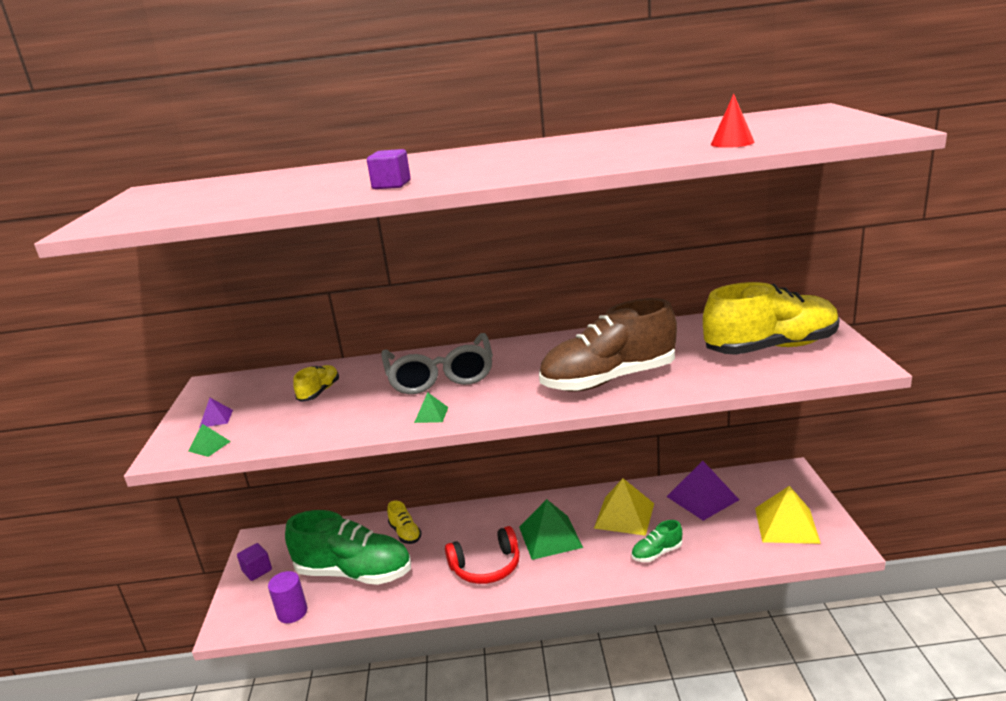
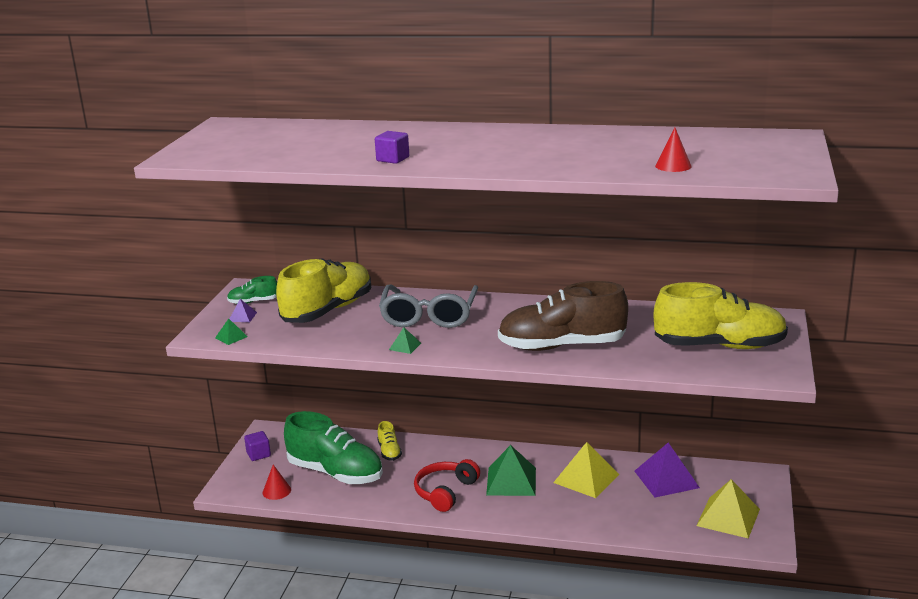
camera: 15 degrees right, 0 degrees up
purple cylinder [268,571,307,623] -> red cone [263,465,291,500]
yellow shoe [293,365,339,402] -> yellow shoe [276,258,371,323], size x2.26
red headphones [445,526,520,584] -> red headphones turned 120 degrees clockwise [414,459,480,512]
green shoe [631,520,682,562] -> green shoe moved to [227,276,277,304]

